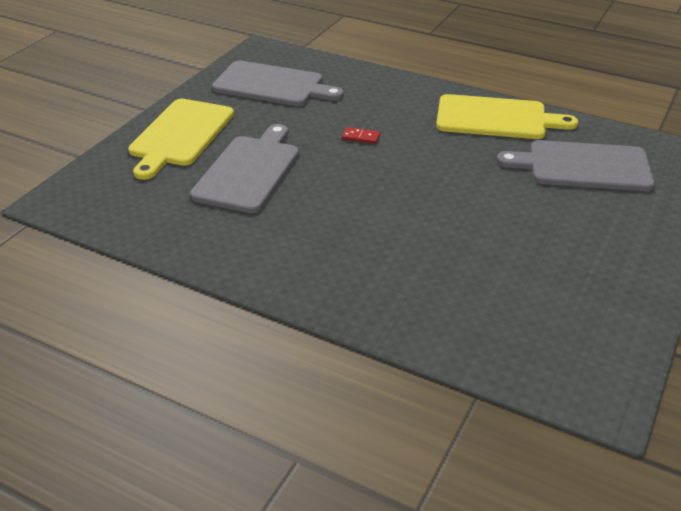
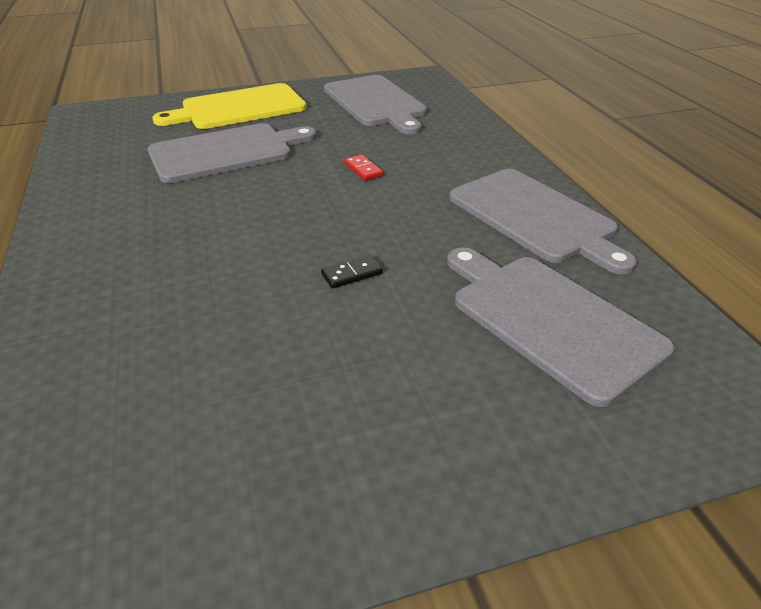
camera: 45 degrees right, 0 degrees up
yellow cutting board [436,94,578,139] -> grey cutting board [449,169,637,274]
none -> black domino [321,255,383,289]

